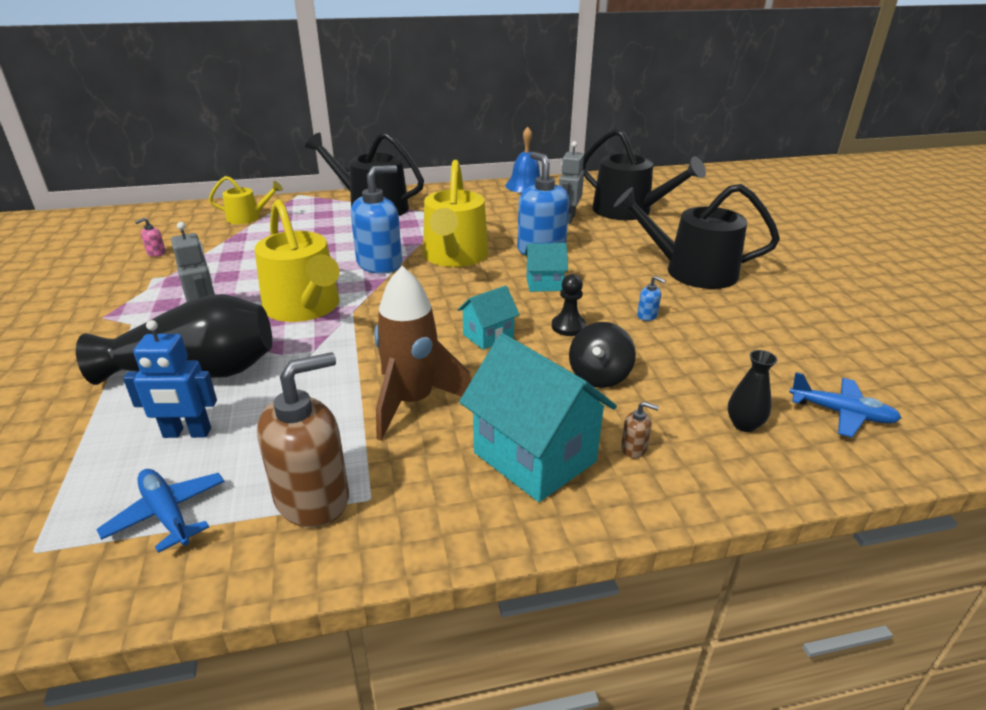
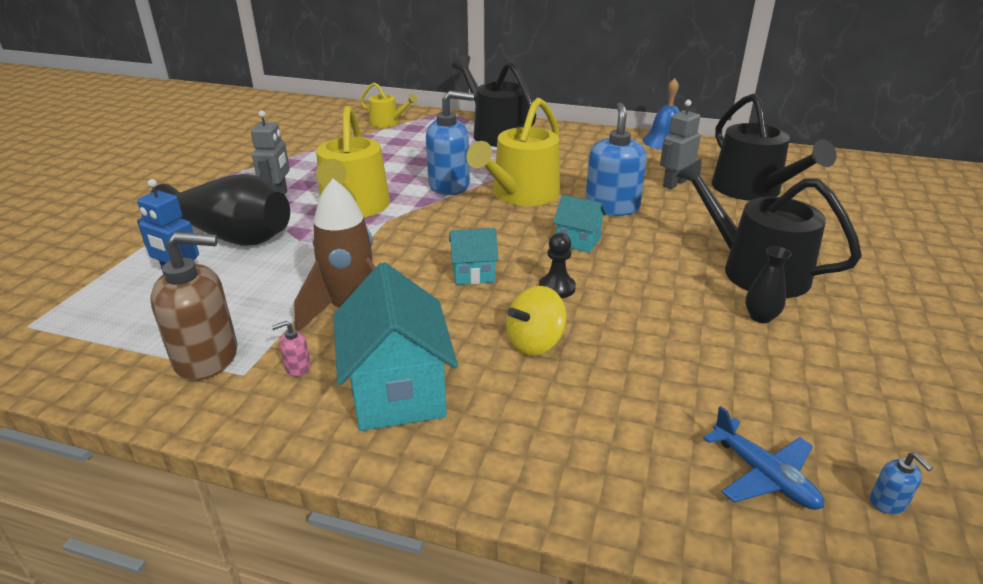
camera: 30 degrees right, 0 degrees up
blue plane [96,469,225,553] -> none
pink soap dispenser [135,217,166,257] -> pink soap dispenser moved to [272,321,311,377]
black spinning top [569,322,636,388] -> yellow spinning top [506,286,567,356]
brown soap dispenser [621,401,659,458] -> none
blue soap dispenser [637,276,666,321] -> blue soap dispenser moved to [870,453,933,514]
black vase [728,350,777,432] -> black vase moved to [745,246,792,323]

